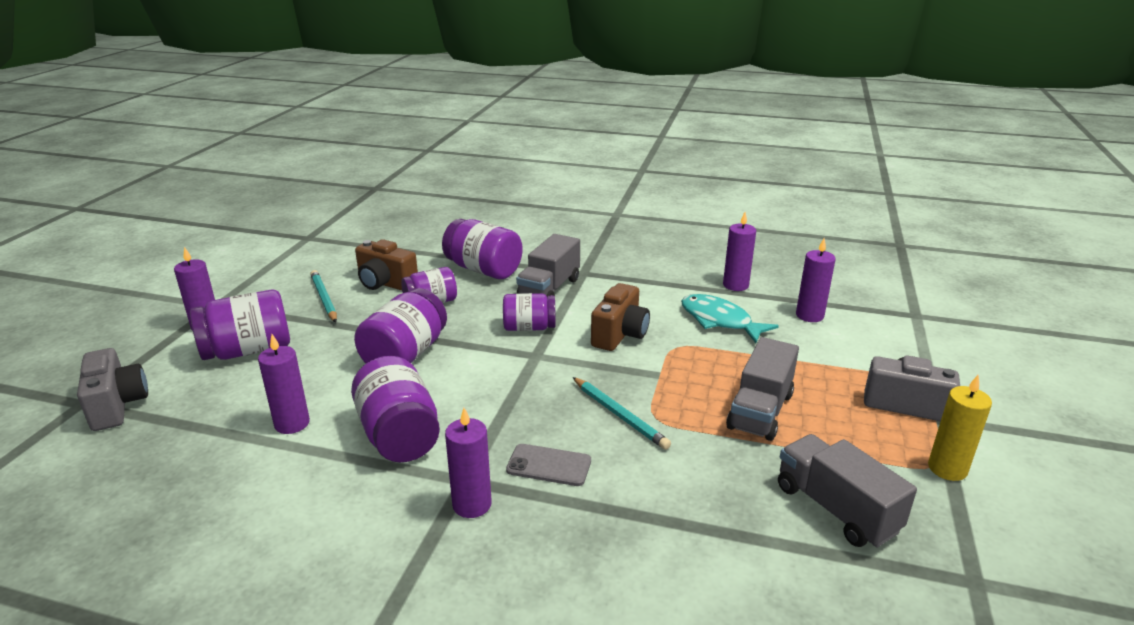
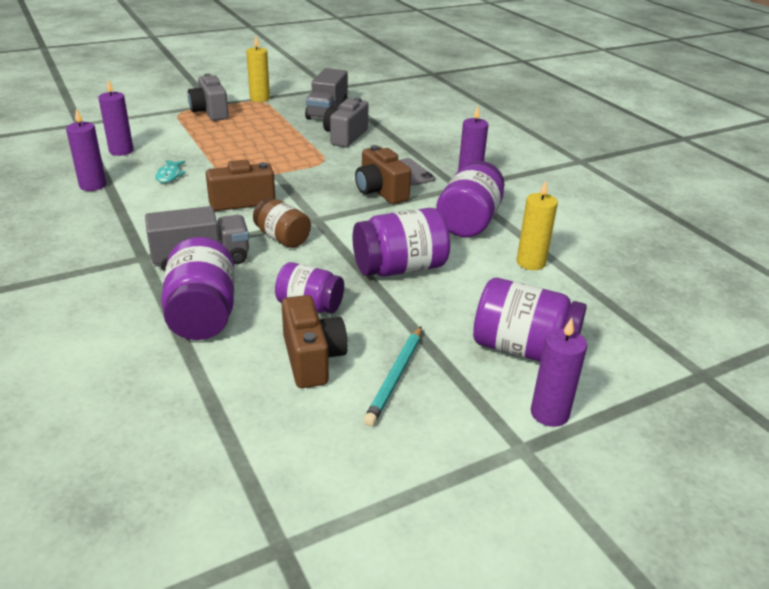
camera: 135 degrees left, 5 degrees up
grey camera [77,348,148,431] -> grey camera moved to [323,97,369,147]
purple candle [258,334,310,434] -> yellow candle [516,180,558,270]
purple jar [503,293,556,331] -> brown jar [253,198,311,248]
turquoise pencil [573,377,671,450] -> none
turquoise fish [681,294,779,343] -> turquoise fish [155,160,186,183], size x0.56
grey truck [726,337,799,441] -> none
none -> brown camera [355,145,411,204]

